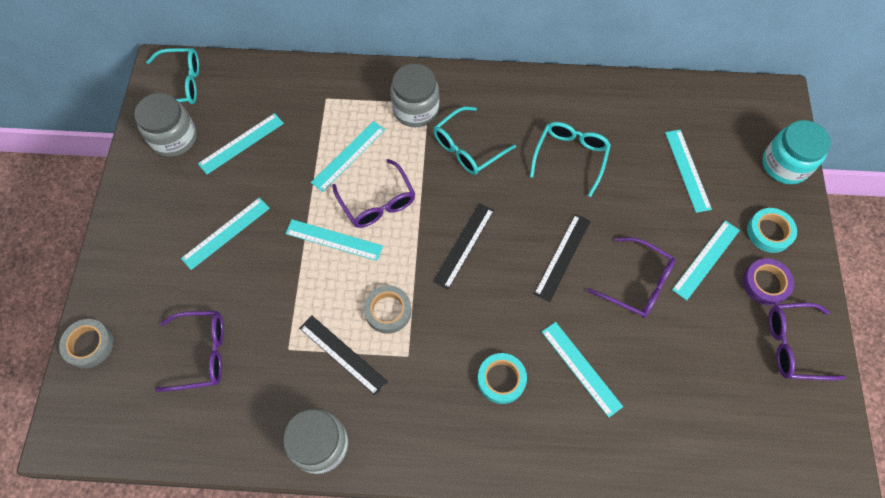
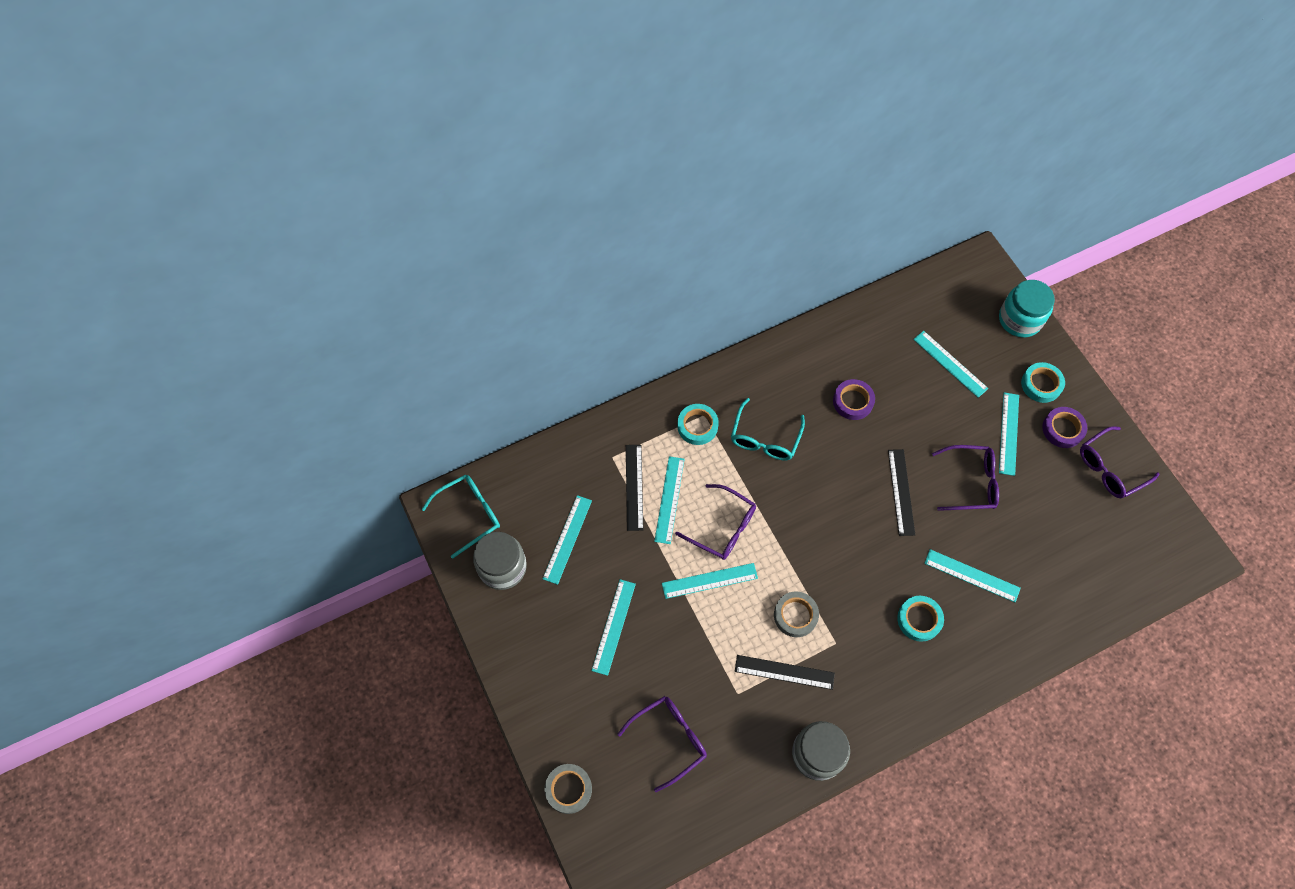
camera: 30 degrees left, 0 degrees up
grey jar [390,64,439,127] -> turquoise tape [677,404,719,445]
black ruler [433,203,494,290] -> black ruler moved to [626,445,643,531]
turquoise glasses [530,122,611,197] -> purple tape [833,379,875,420]

